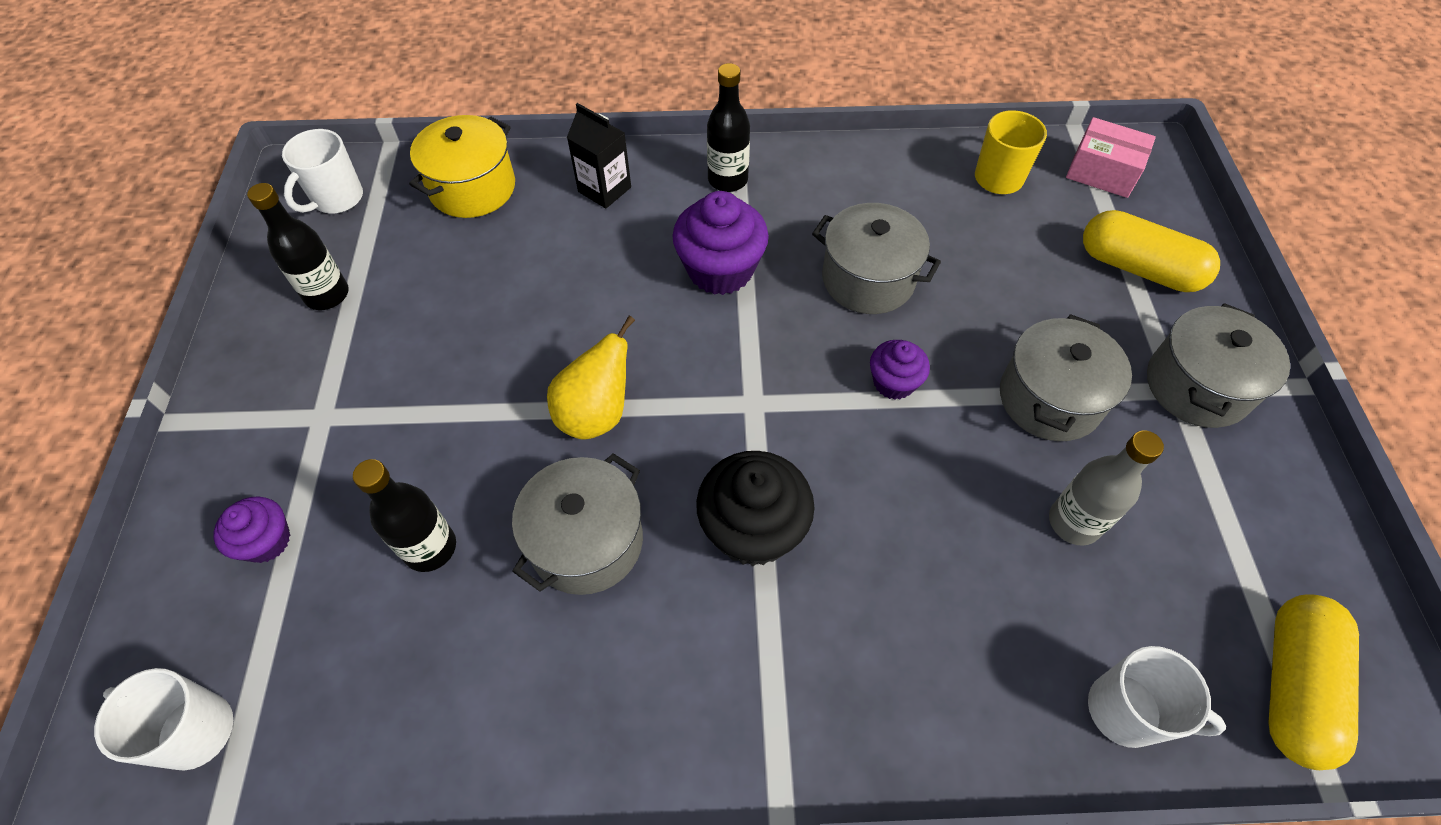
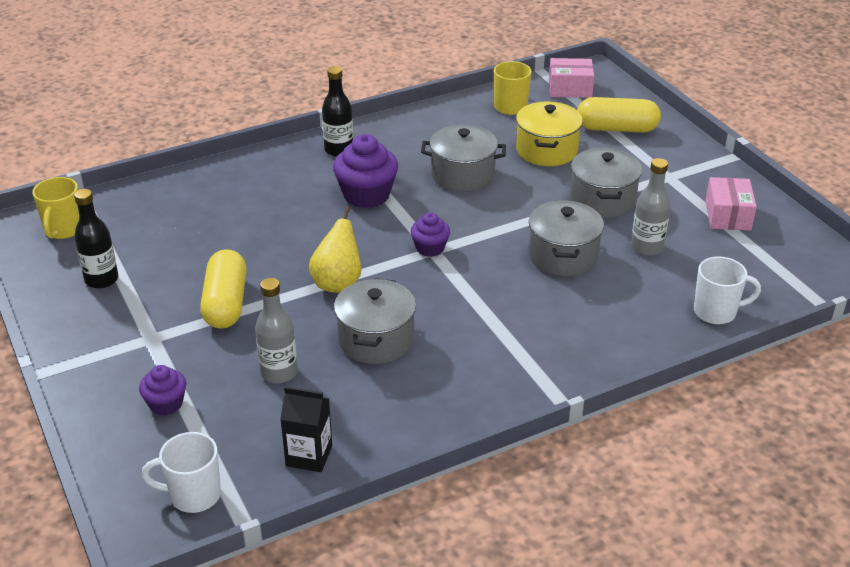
camera: 25 degrees left, 20 degrees down
white mug [282,129,363,213] -> yellow mug [32,177,79,239]
black bottle [353,459,456,572] -> grey bottle [255,278,298,383]
yellow pot [409,115,515,218] -> yellow pot moved to [516,102,583,166]
black carton [567,103,631,208] -> black carton moved to [280,386,332,472]
black cupcake [696,451,815,566] -> none
purple cupcake [870,340,930,400] -> purple cupcake moved to [410,212,450,257]
grey pot [1147,303,1290,428] -> grey pot moved to [529,201,604,276]
yellow capsule [1269,594,1359,770] -> yellow capsule moved to [200,249,247,329]
none -> pink box [705,177,757,230]

